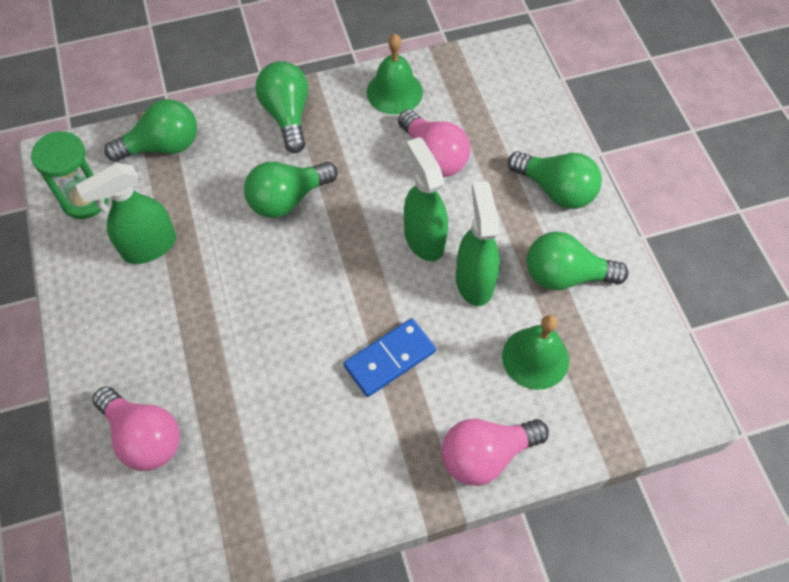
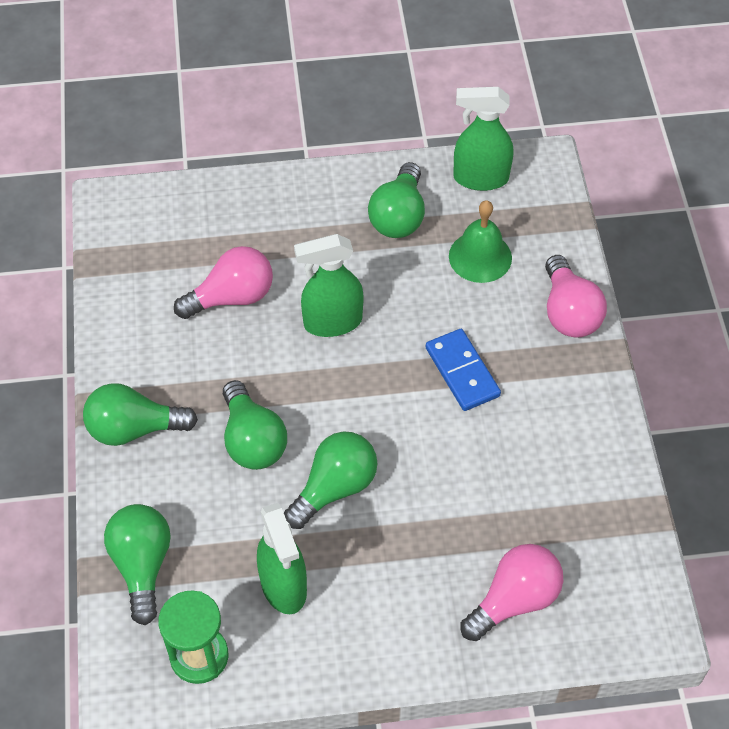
camera: 80 degrees left, 5 degrees down
green bell [367,34,423,114] -> none
green spray bottle [456,181,500,306] -> green spray bottle moved to [453,87,513,191]
green light bulb [508,151,602,209] -> green light bulb moved to [284,432,378,529]

